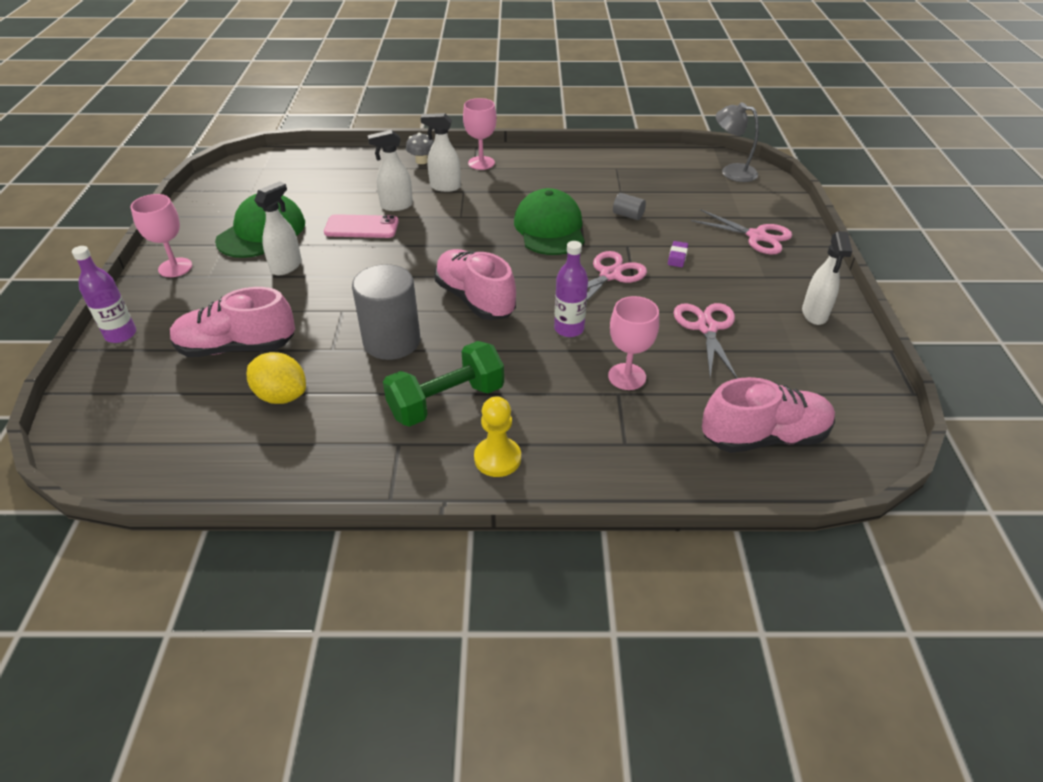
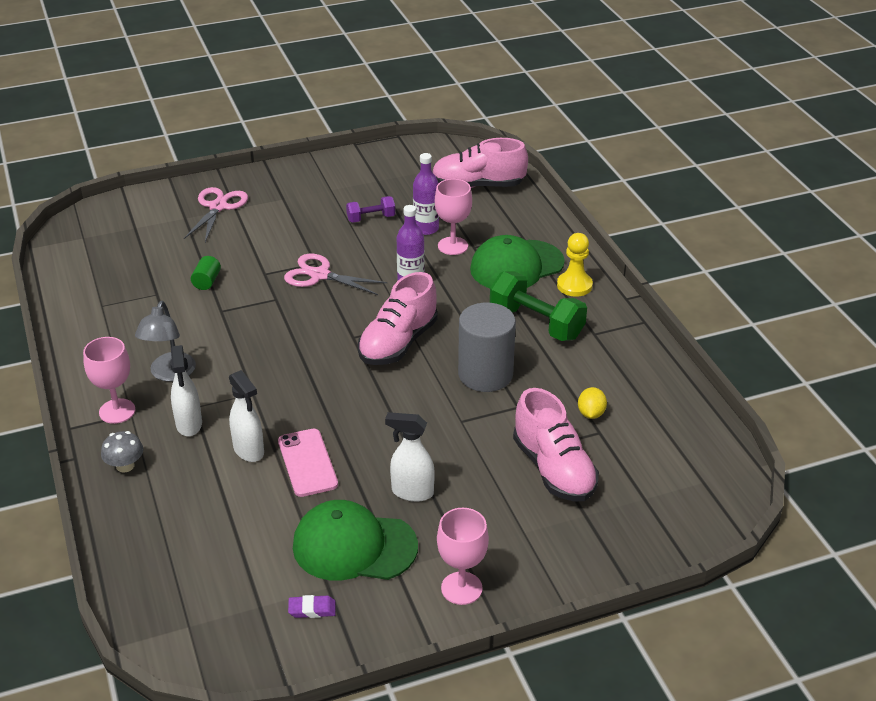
camera: 110 degrees left, 5 degrees down
purple bottle [72,246,136,343] -> purple bottle moved to [413,153,439,235]
yellow lemon [247,352,306,404] -> yellow lemon [578,387,607,419], size x0.63
green cap [514,188,585,255] -> green cap moved to [470,235,565,288]
grey cylinder [613,193,646,220] -> green cylinder [191,256,221,290]
purple eraser [668,241,688,267] -> purple eraser moved to [288,595,336,618]
pink scissors [674,303,738,379] -> purple dumbbell [346,196,395,223]
pink shoe [702,377,835,453] -> pink shoe turned 60 degrees counterclockwise [432,138,528,188]
grey lamp [716,102,759,182] -> grey lamp moved to [135,301,196,382]
white spray bottle [802,231,852,325] -> none

